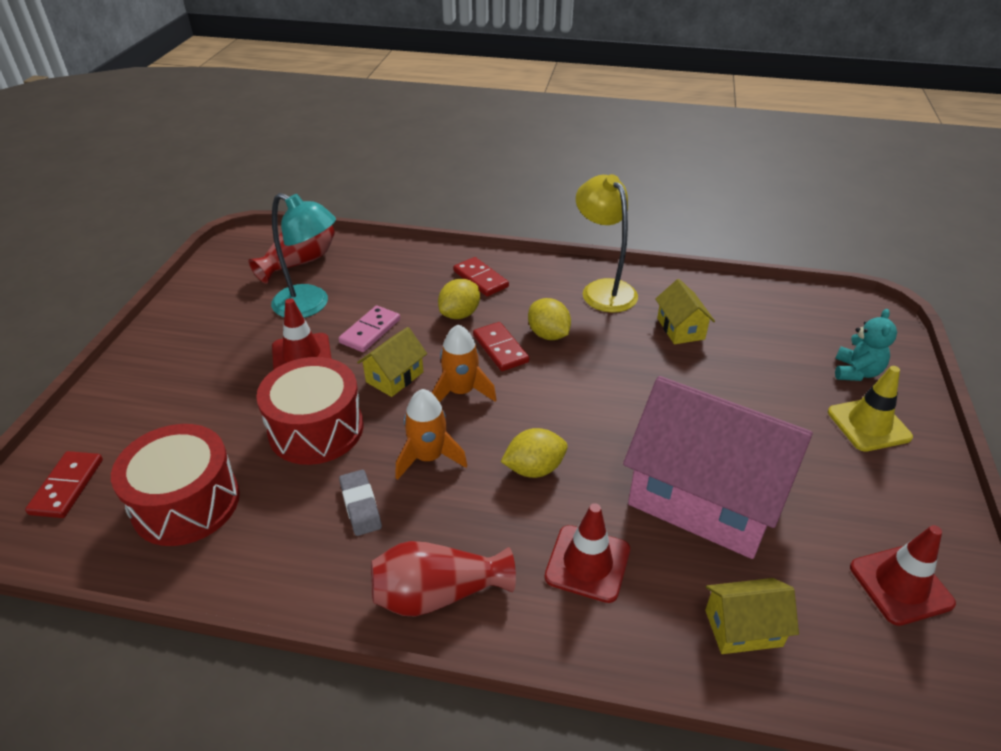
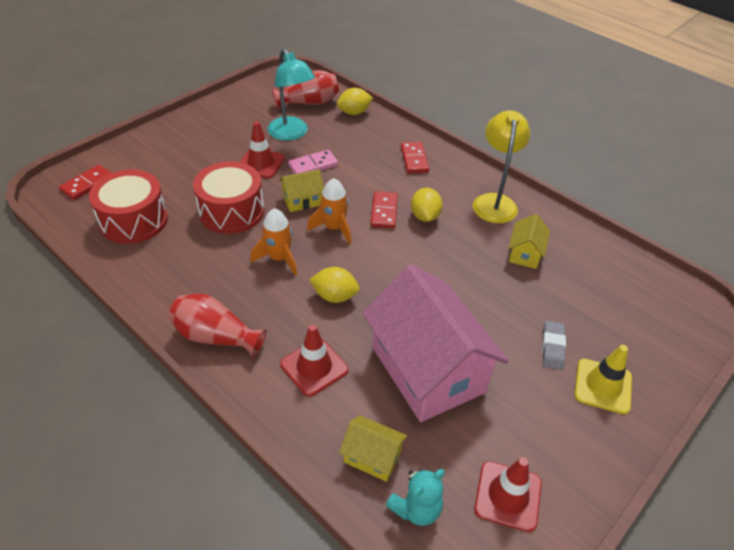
camera: 30 degrees right, 5 degrees up
grey eraser [339,470,382,536] -> grey eraser moved to [542,321,566,370]
yellow lemon [438,279,480,319] -> yellow lemon moved to [337,88,373,115]
turquoise teddy bear [835,309,897,381] -> turquoise teddy bear moved to [386,469,445,526]

